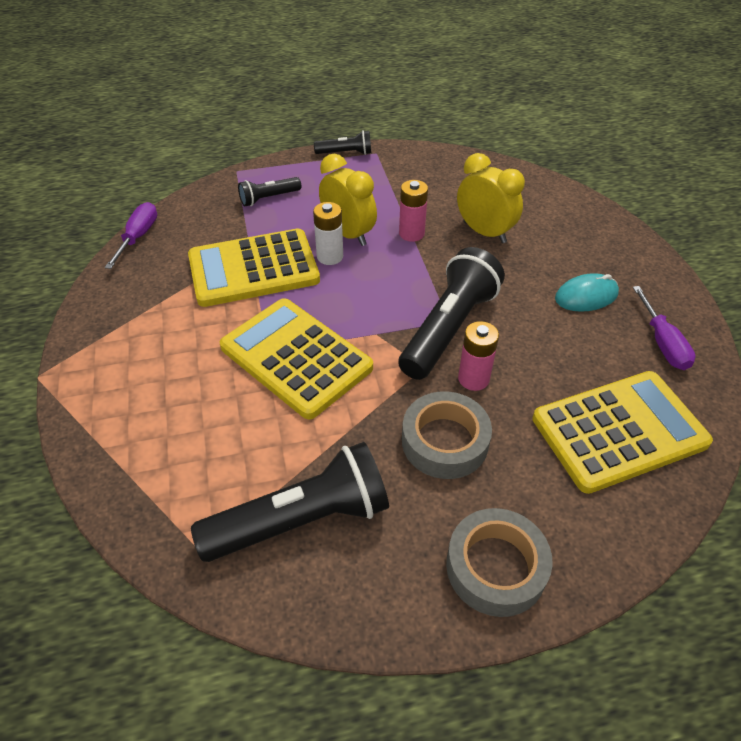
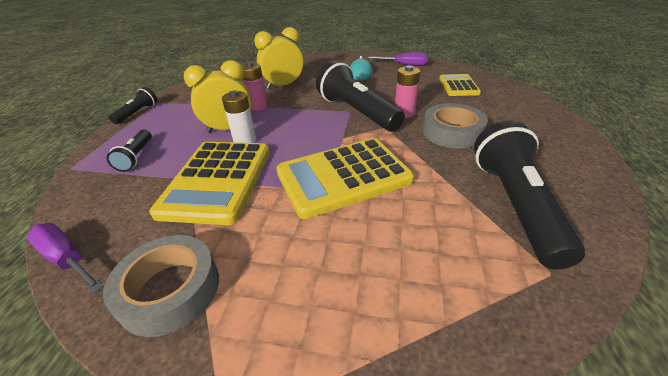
camera: 65 degrees left, 10 degrees down
grey tape [446,508,553,617] -> grey tape moved to [103,235,219,337]
yellow calculator [532,371,713,494] -> yellow calculator [439,74,481,96], size x0.56

